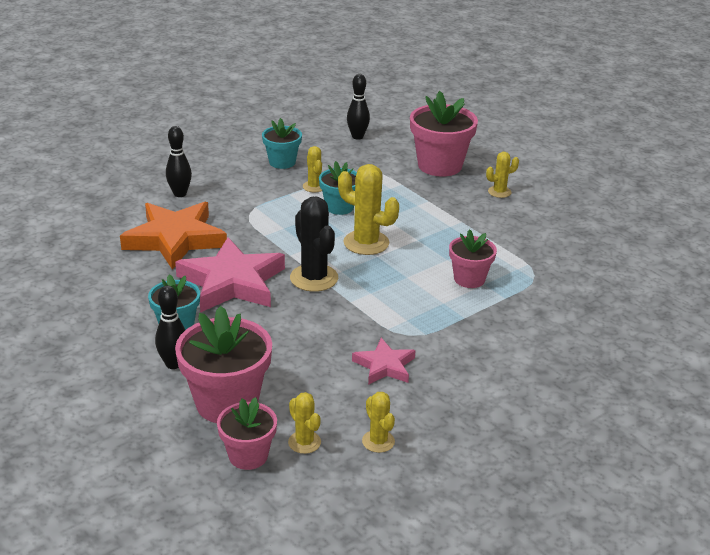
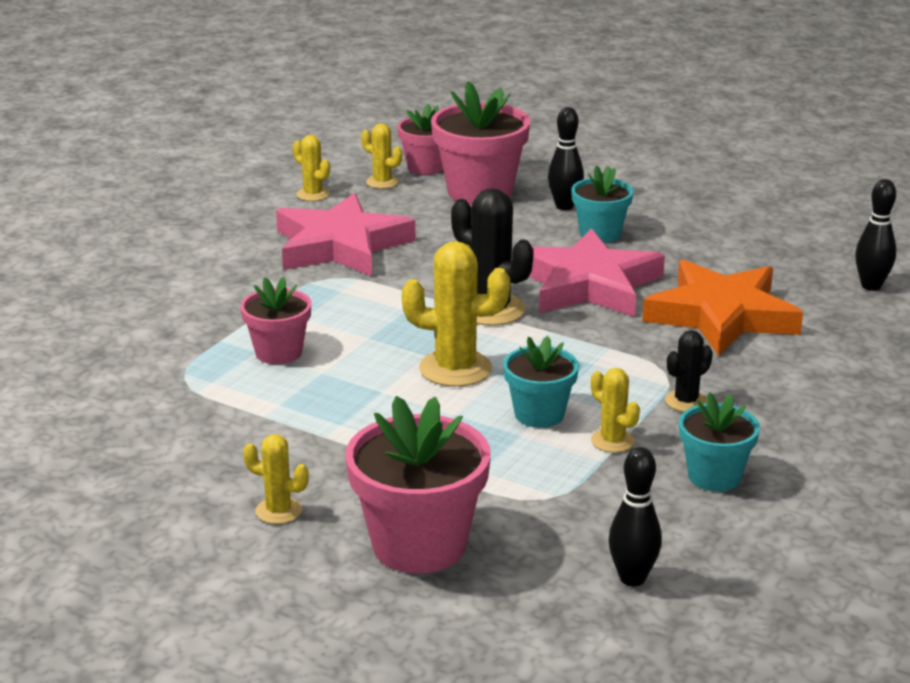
camera: 160 degrees right, 5 degrees down
black bowling pin [166,126,192,197] -> black bowling pin moved to [855,179,896,291]
pink star [352,338,416,385] -> pink star [276,193,415,276], size x1.89
yellow cactus [486,152,519,198] -> yellow cactus turned 60 degrees clockwise [243,434,309,524]
none -> black cactus [665,330,713,412]

